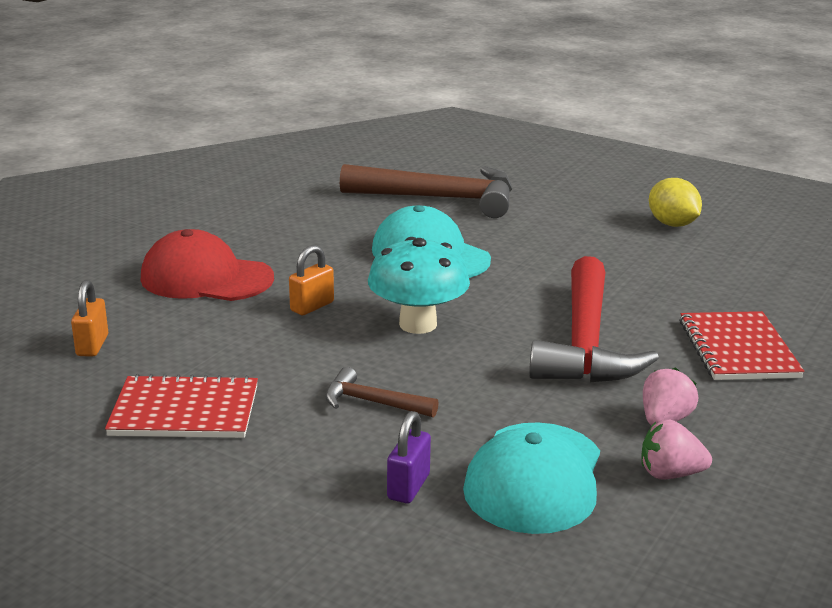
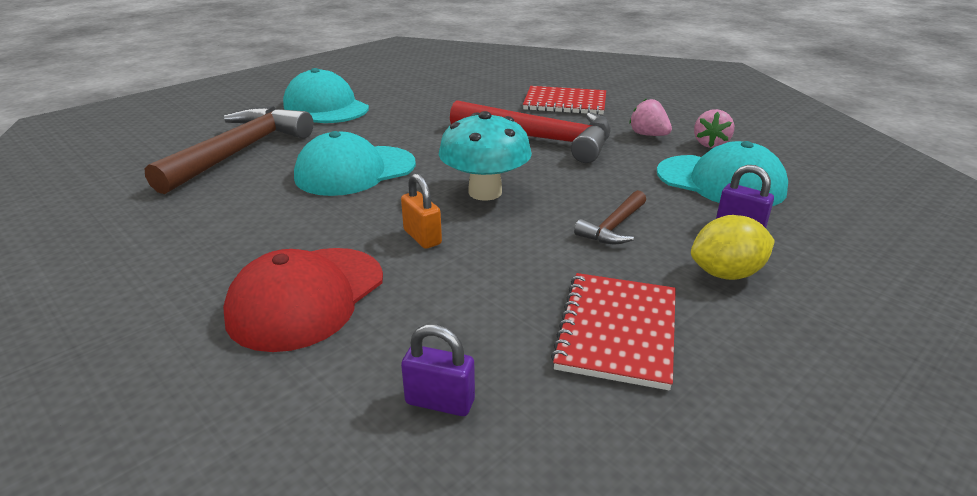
camera: 75 degrees left, 5 degrees up
orange padlock [71,280,108,357] -> purple padlock [401,324,475,416]
yellow lemon [649,178,702,227] -> yellow lemon moved to [691,215,775,280]
none -> turquoise cap [283,68,369,123]

